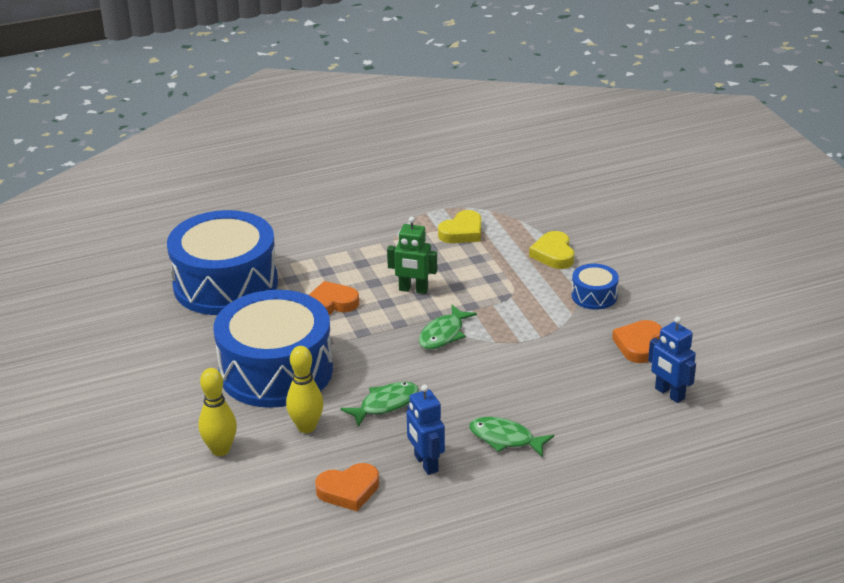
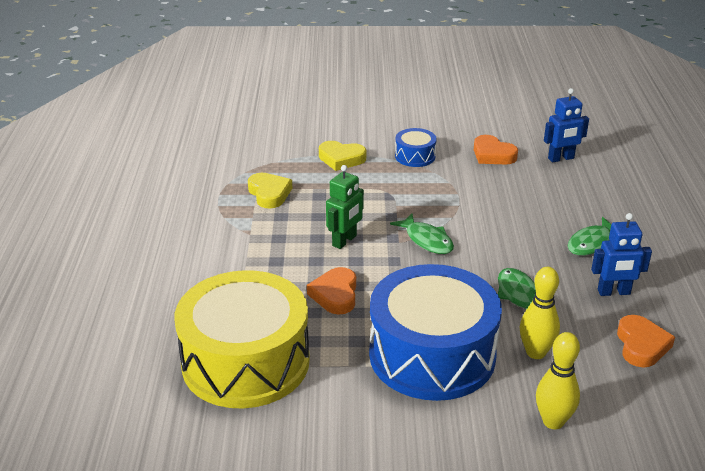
camera: 70 degrees left, 0 degrees up
blue drum [167,210,278,315] -> yellow drum [175,270,310,408]

